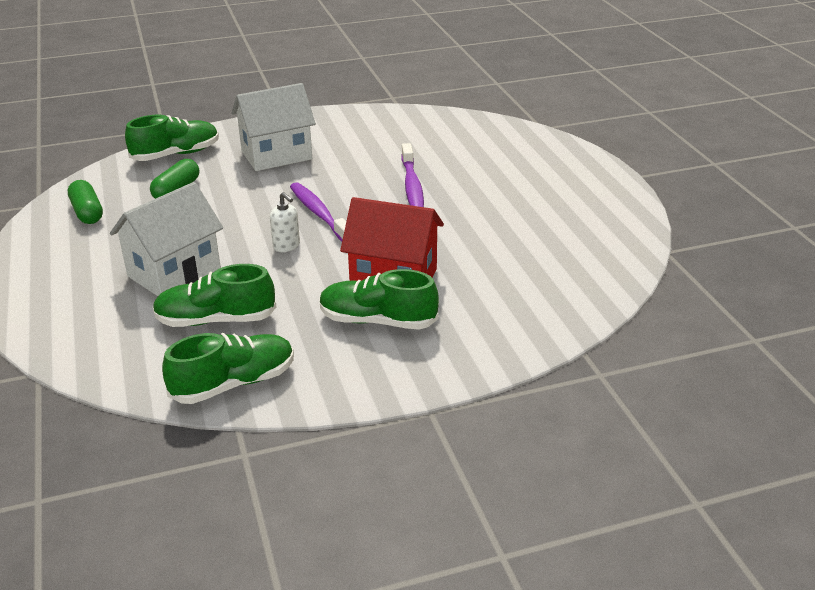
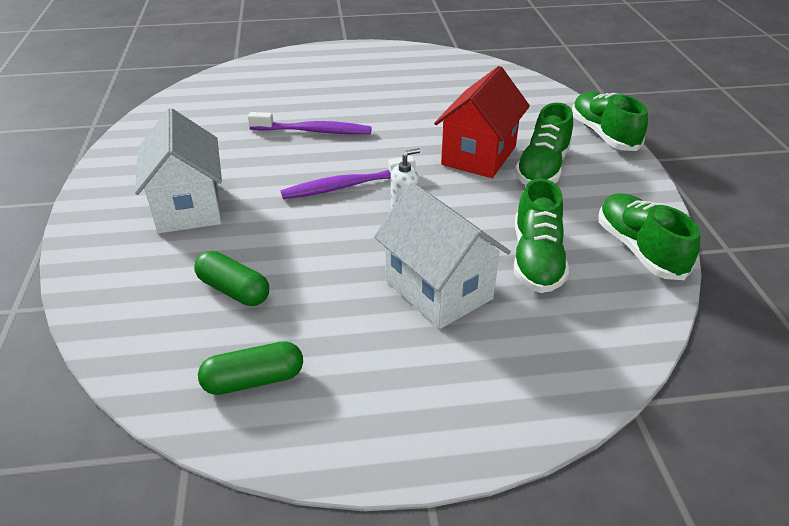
camera: 80 degrees left, 5 degrees up
green shoe [125,115,219,161] -> green shoe moved to [572,92,648,151]

